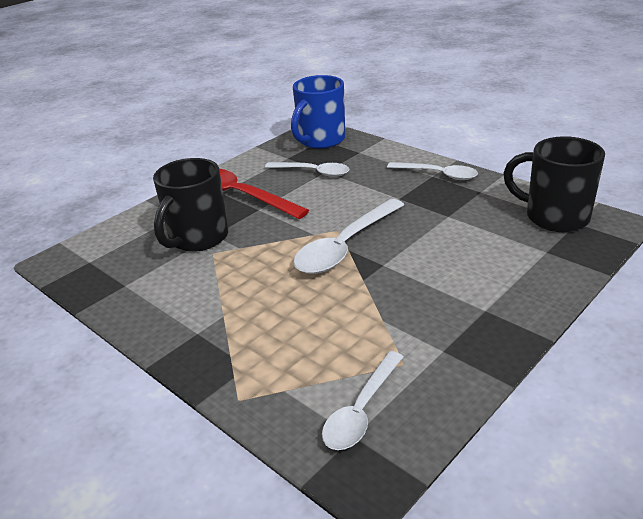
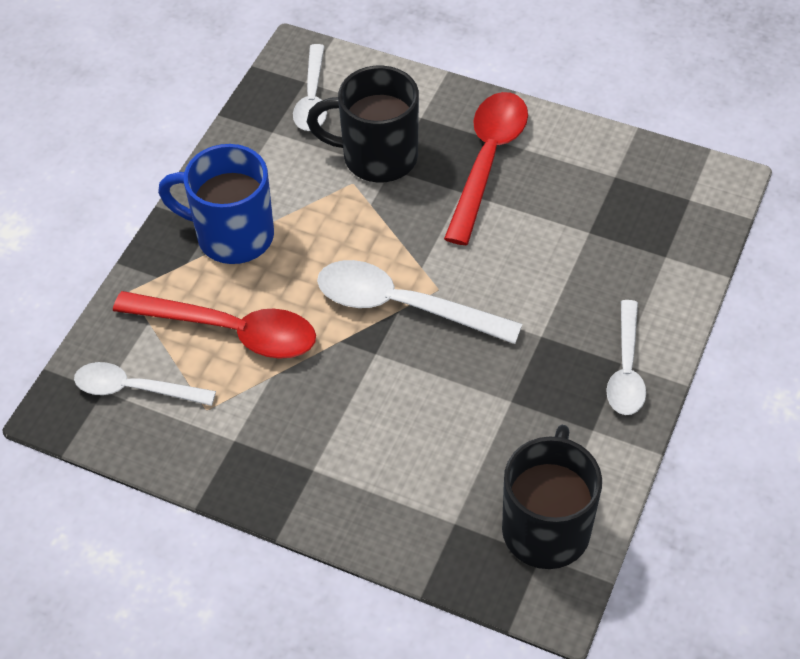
camera: 70 degrees right, 20 degrees up
white spoon [265,162,349,177] -> white spoon moved to [293,44,327,131]
blue mug [291,75,345,149] -> blue mug moved to [158,144,274,264]
none -> red spoon [113,291,316,359]

